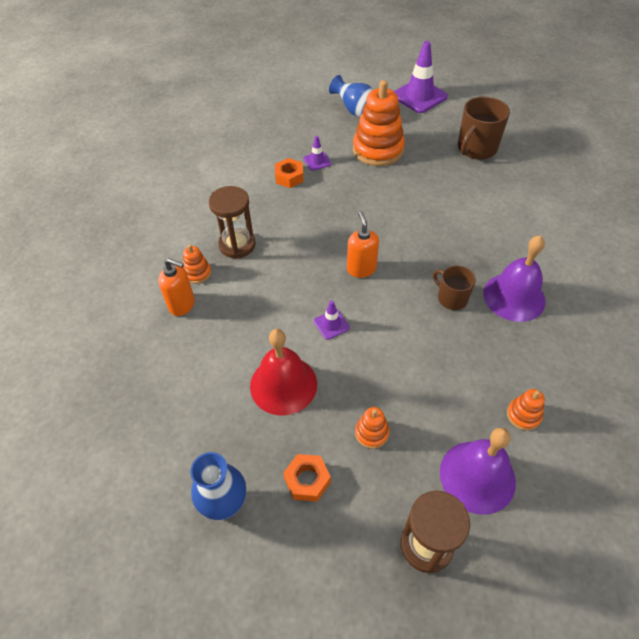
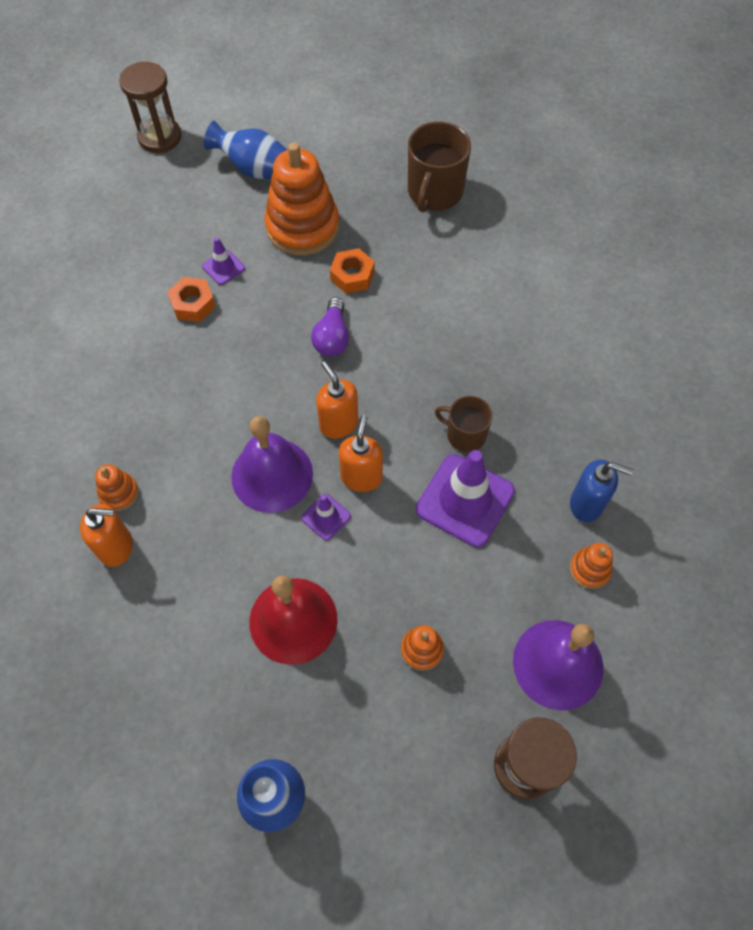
camera: 20 degrees left, 10 degrees up
brown hourglass [209,186,256,259] -> brown hourglass moved to [119,62,182,153]
orange nut [283,454,331,502] -> orange nut moved to [330,248,375,294]
purple traffic cone [393,41,448,113] -> purple traffic cone moved to [416,450,515,547]
purple bell [483,235,546,322] -> purple bell moved to [231,416,313,513]
none -> purple light bulb [311,297,349,356]
none -> orange soap dispenser [339,415,383,492]
none -> blue soap dispenser [570,459,633,522]

